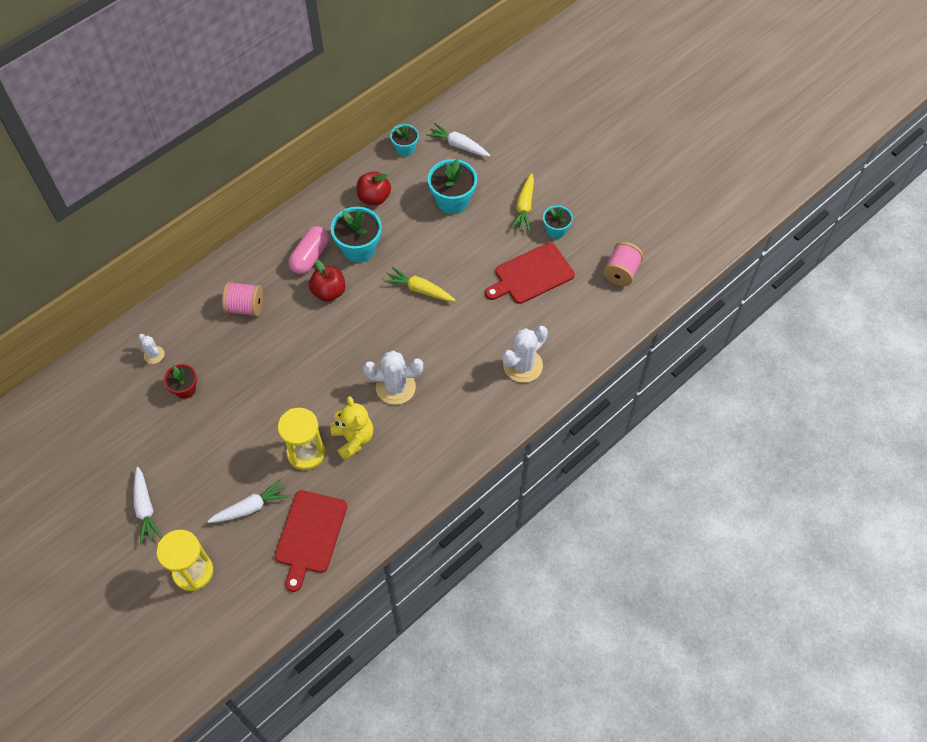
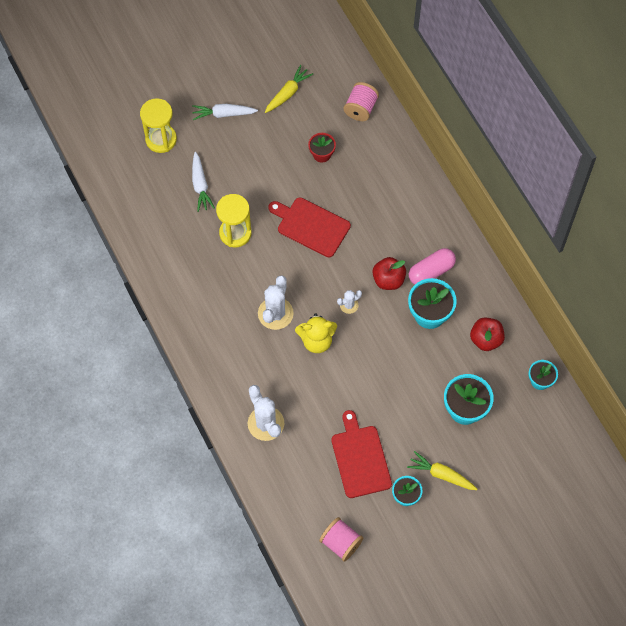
camera: 105 degrees right, 5 degrees up
white cactus [139,334,164,364] -> white cactus moved to [337,290,362,314]
pink spool [222,282,263,317] -> pink spool moved to [344,82,379,121]
red cutting board [274,490,347,592] -> red cutting board moved to [268,197,351,257]
pink capsule [289,226,329,274] -> pink capsule turned 75 degrees counterclockwise [409,248,456,285]
yellow teddy bear [331,396,373,460] -> yellow teddy bear moved to [295,313,337,353]
yellow carrot [384,267,455,301] -> yellow carrot moved to [265,65,313,113]
white carrot [426,123,491,157] -> none

